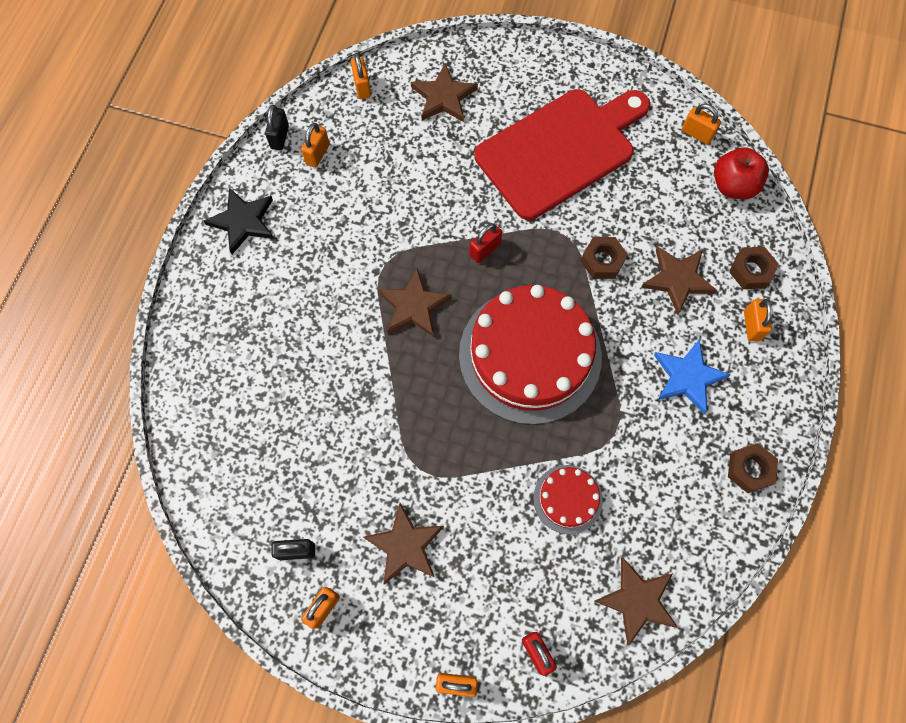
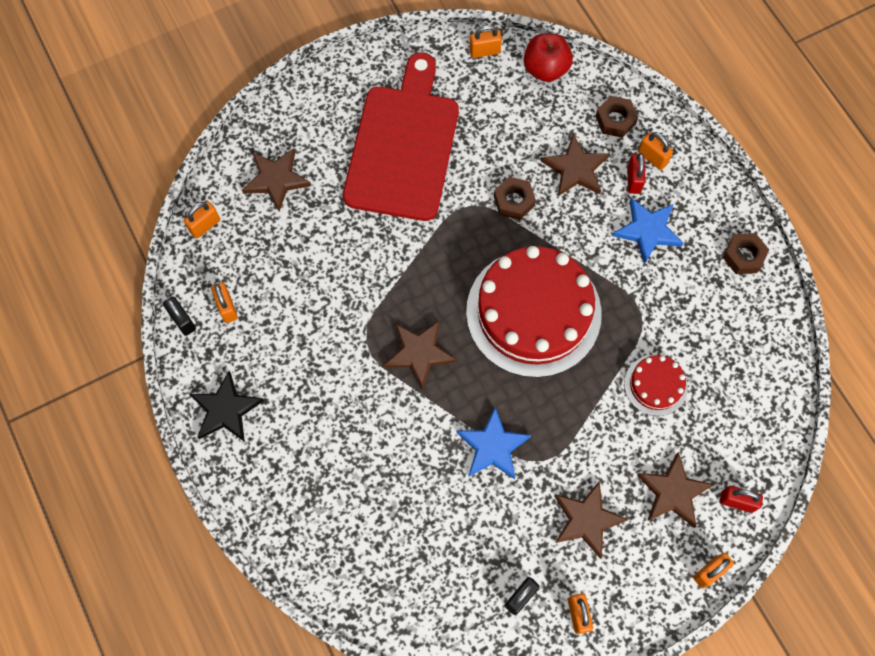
camera: 45 degrees left, 0 degrees up
orange padlock [351,53,371,99] -> orange padlock turned 75 degrees counterclockwise [184,201,220,239]
red padlock [469,223,502,263] -> red padlock moved to [627,153,646,194]
brown star [595,558,677,645] -> brown star moved to [637,452,714,528]
none -> blue star [457,407,531,479]

